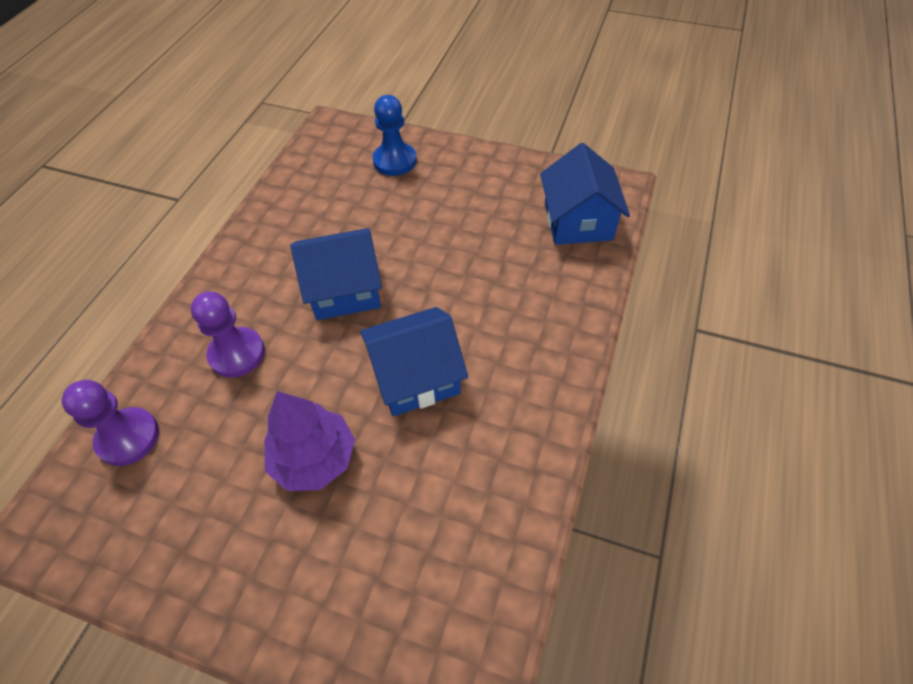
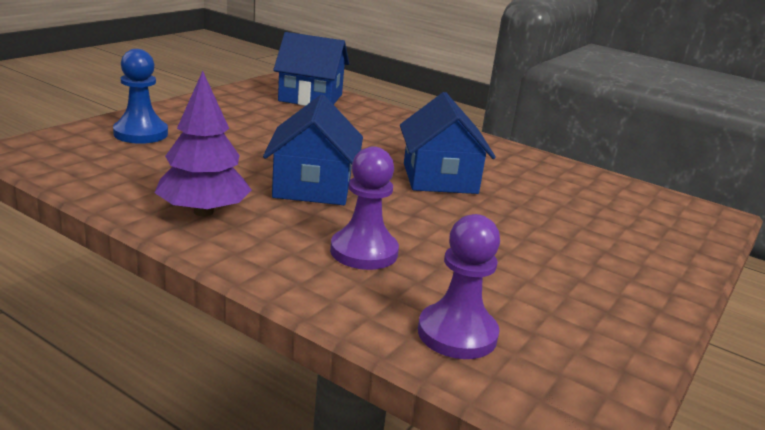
camera: 80 degrees left, 30 degrees down
purple tree [264,391,355,491] -> purple tree moved to [155,71,252,216]

